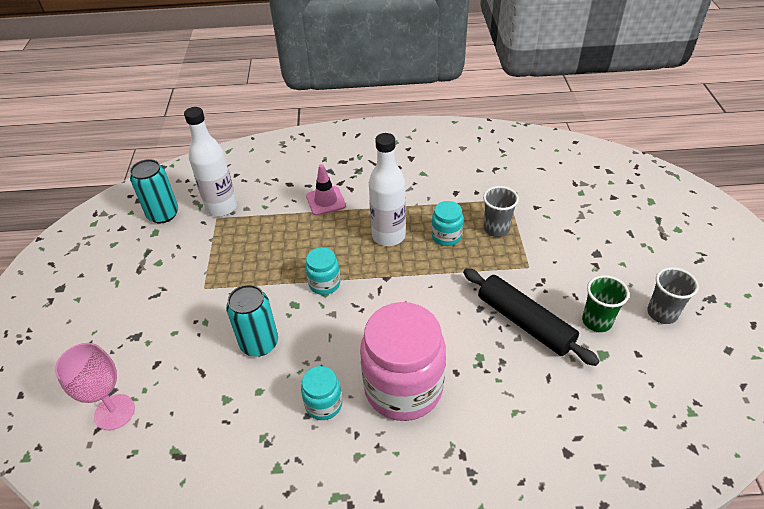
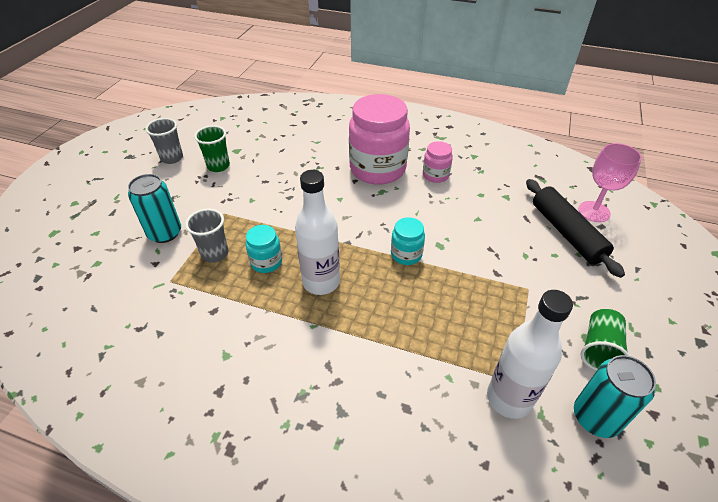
camera: 160 degrees left, 0 degrees up
turquoise can [226,285,278,357] -> turquoise can moved to [128,174,181,243]
turquoise jar [301,366,342,420] -> pink jar [423,141,453,183]
pink traffic cone [306,164,346,216] -> none
black rolling pin [463,268,599,366] -> black rolling pin moved to [526,179,625,278]
none -> green cup [581,309,629,371]

